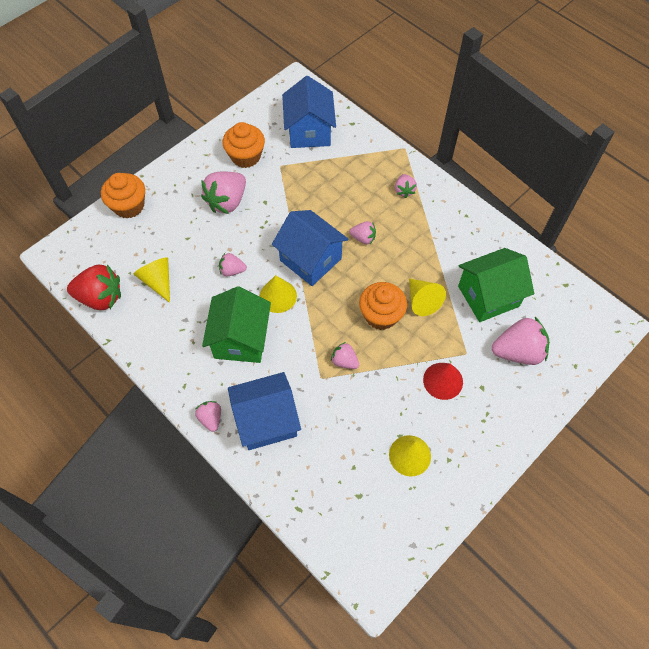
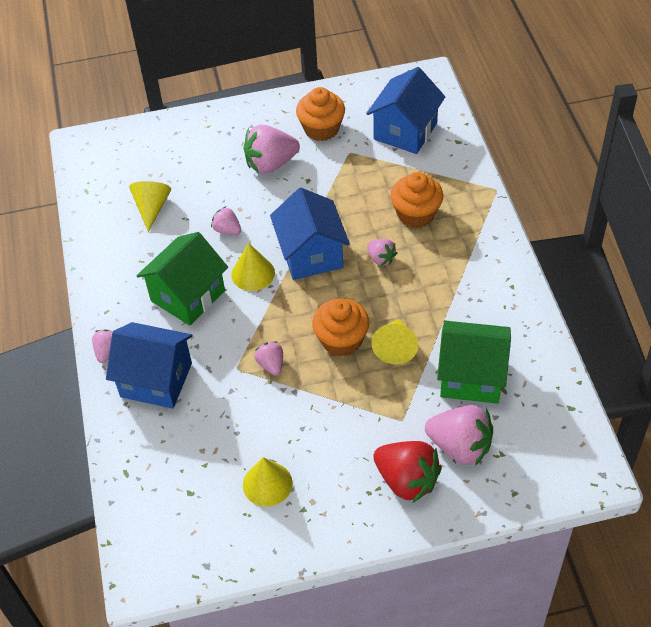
camera: 35 degrees right, 10 degrees down
red strawberry [67,264,121,310] -> red strawberry moved to [373,441,442,503]
orange cupcake [101,173,145,218] -> orange cupcake moved to [391,172,443,228]
pink strawberry [395,174,417,198] -> none
red cone [423,363,463,400] -> none

